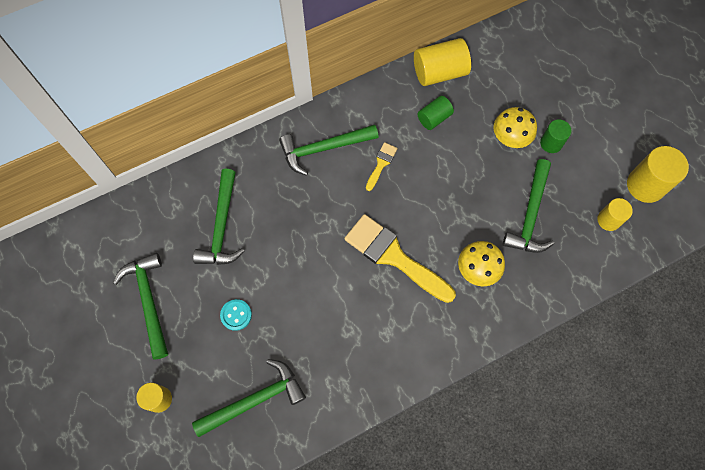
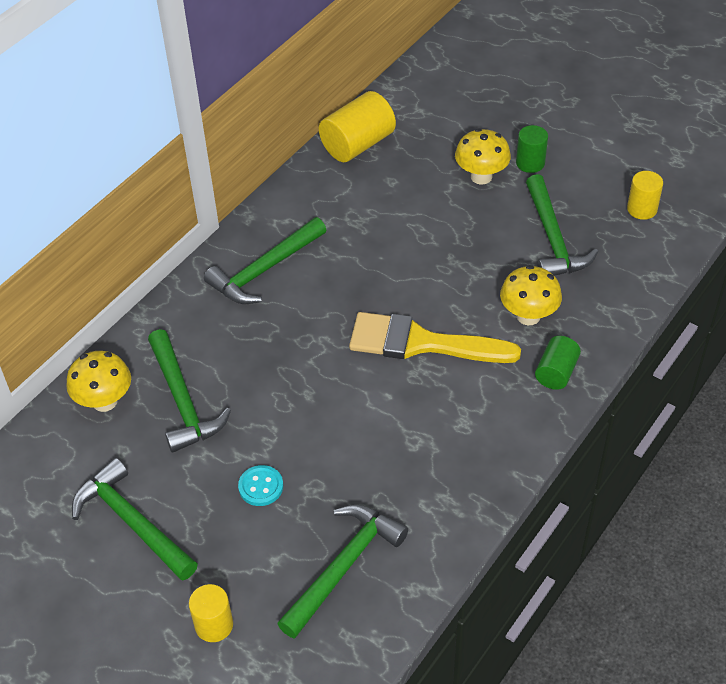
camera: 25 degrees left, 20 degrees down
yellow brush [366,142,398,191] -> none
green cylinder [418,96,454,130] -> green cylinder moved to [535,336,581,390]
yellow cylinder [627,146,689,203] -> none
none -> yellow mushroom [66,351,131,412]

